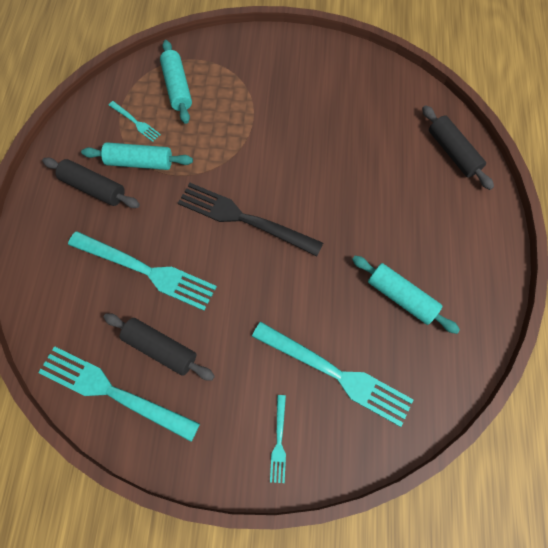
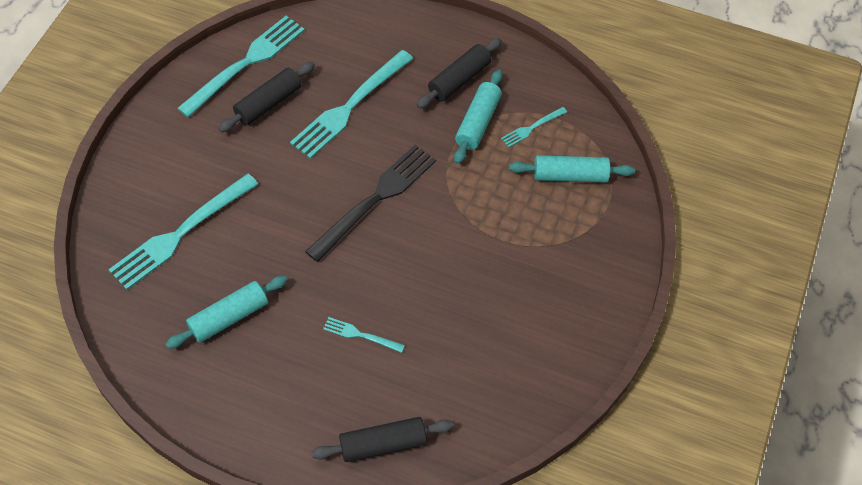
camera: 105 degrees right, 10 degrees down
turquoise fork [270,395,286,483] -> turquoise fork moved to [323,317,405,353]

